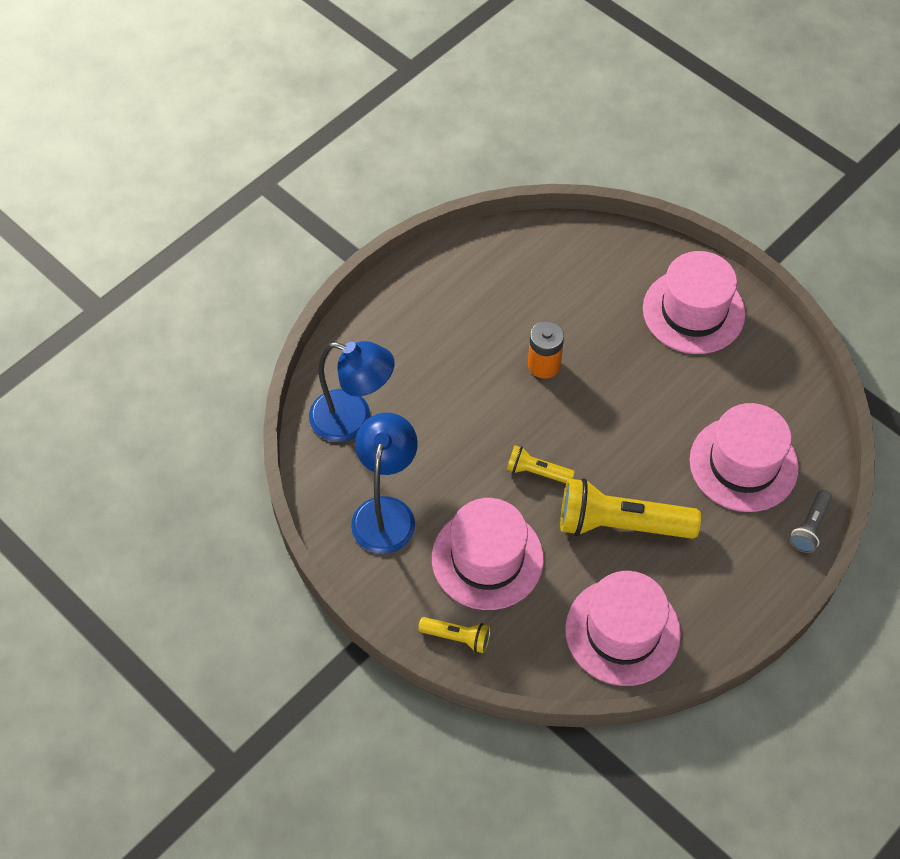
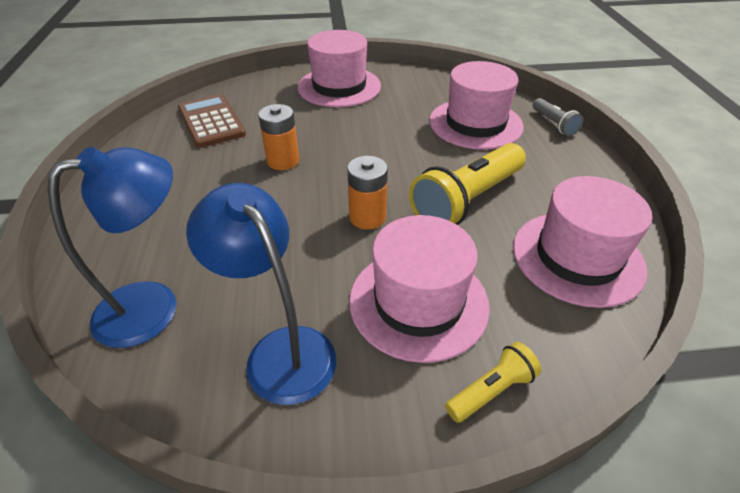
camera: 50 degrees left, 15 degrees down
yellow flashlight [507,445,575,483] -> orange battery [347,156,388,230]
none -> brown calculator [178,94,246,148]

